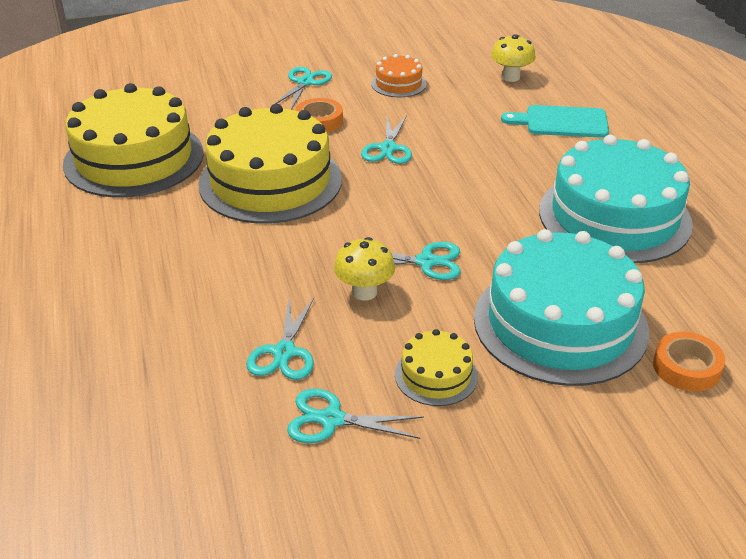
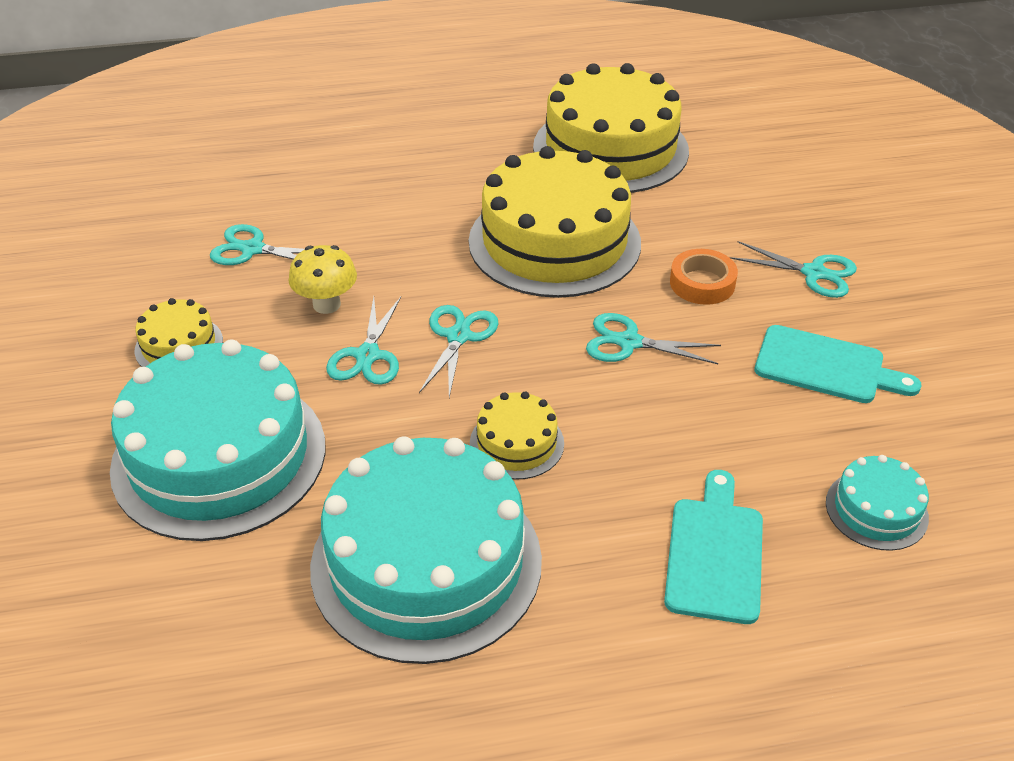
camera: 95 degrees right, 5 degrees up
turquoise scissors [287,389,424,443] -> turquoise scissors moved to [419,305,499,398]
orange cake [371,54,426,97] -> turquoise cutting board [755,325,921,403]
yellow mushroom [491,34,536,82] -> turquoise cake [826,455,929,551]
orange tape [653,332,725,392] -> none
none -> yellow cake [470,392,564,480]

